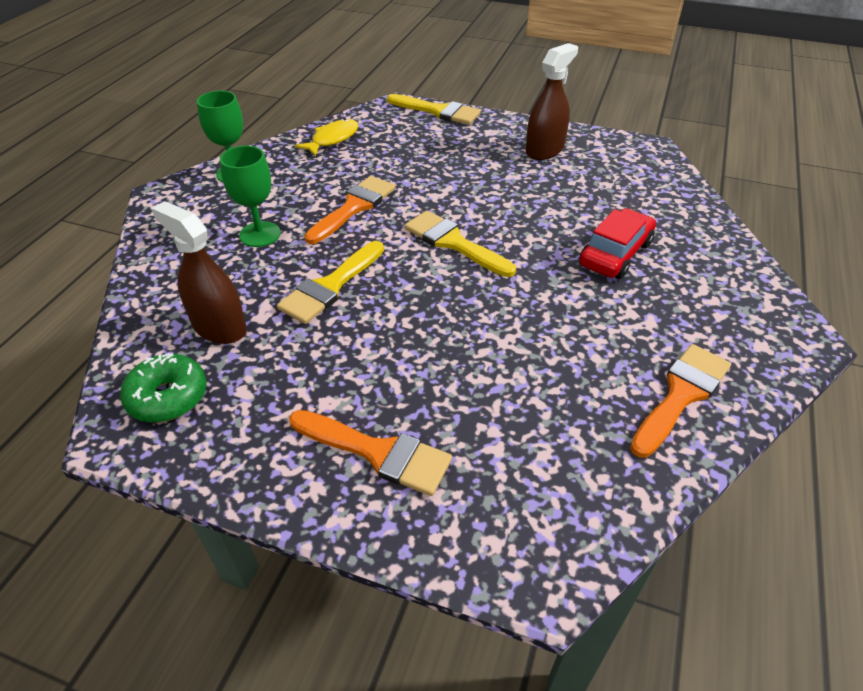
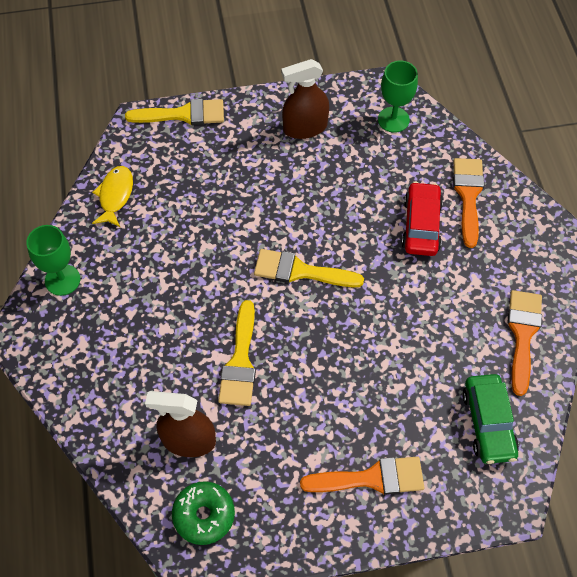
camera: 30 degrees left, 15 degrees up
green goblet [220,145,280,247] -> green goblet moved to [378,61,418,132]
orange brush [304,176,396,244] -> orange brush moved to [453,158,484,248]
brown spray bottle [526,43,578,160] -> brown spray bottle turned 120 degrees counterclockwise [281,59,329,139]
none -> green car [462,374,519,464]

